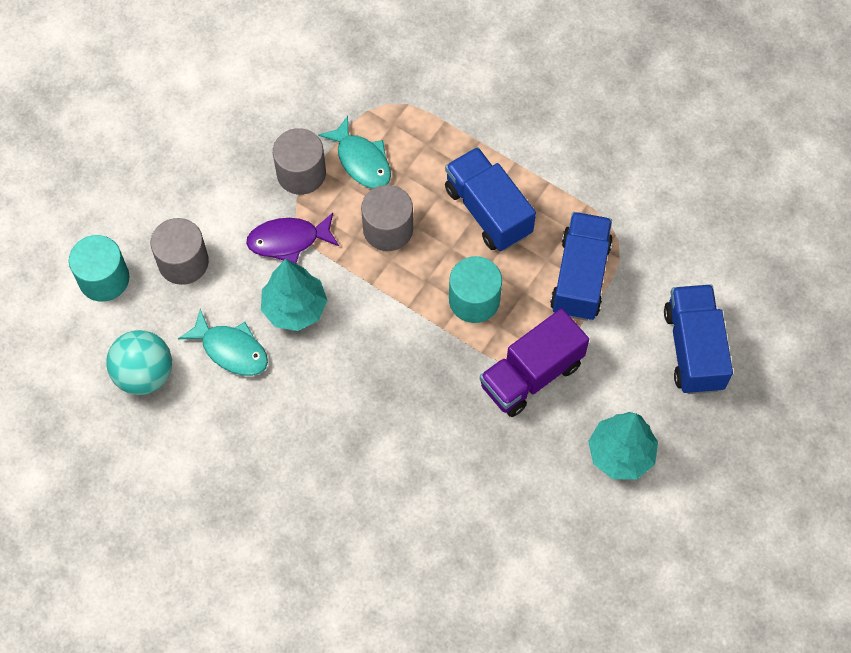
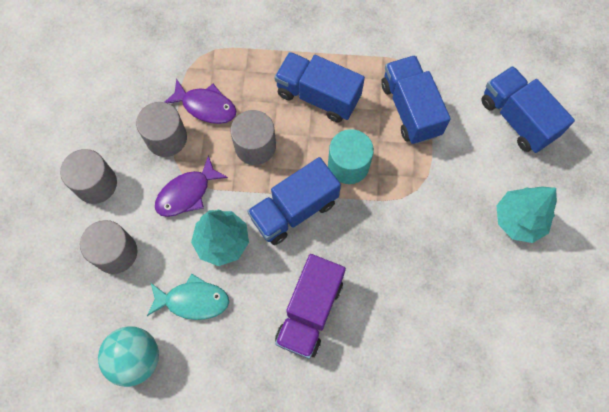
camera: 30 degrees left, 5 degrees up
turquoise cylinder [69,235,129,302] -> none
turquoise fish [318,116,391,189] -> purple fish [165,79,236,124]
purple truck [480,308,589,417] -> purple truck moved to [275,254,346,359]
none -> grey cylinder [60,149,117,204]
none -> blue truck [247,157,341,245]

